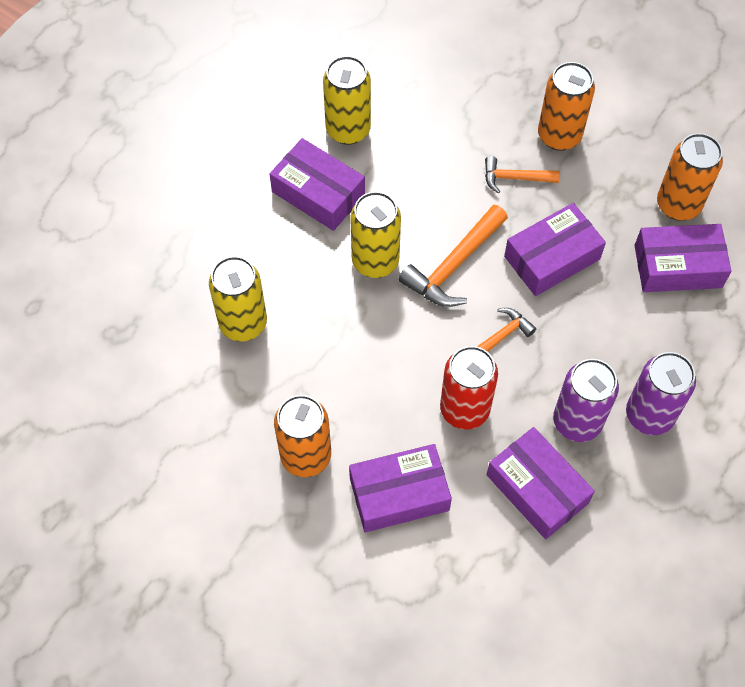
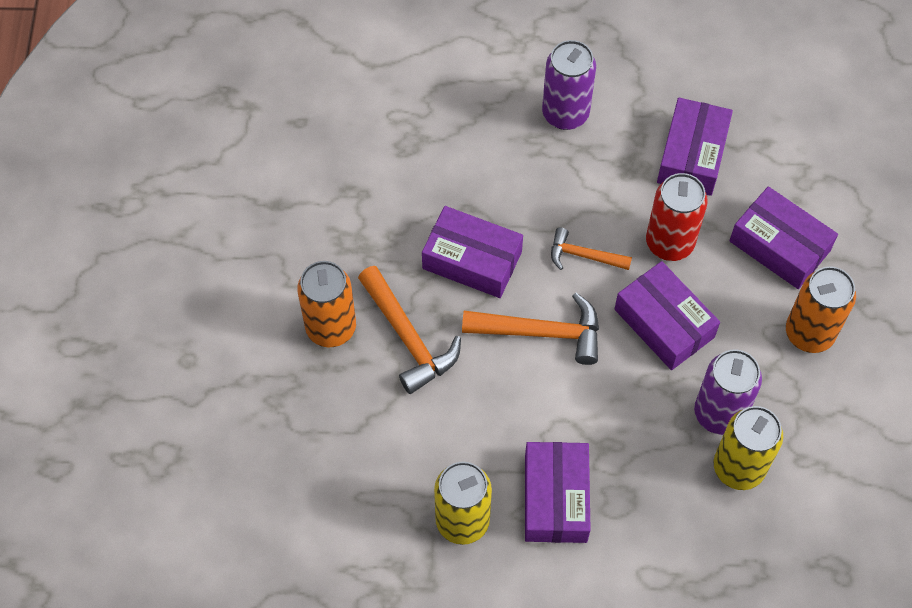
camera: 125 degrees left, 0 degrees up
yellow can [350,191,401,278] -> none
orange hammer [485,156,560,194] -> orange hammer [358,266,461,394], size x1.65
purple can [553,359,619,442] -> purple can moved to [694,349,762,435]
purple box [634,224,732,292] -> purple box moved to [615,261,720,370]
orange can [657,133,723,221] -> none

